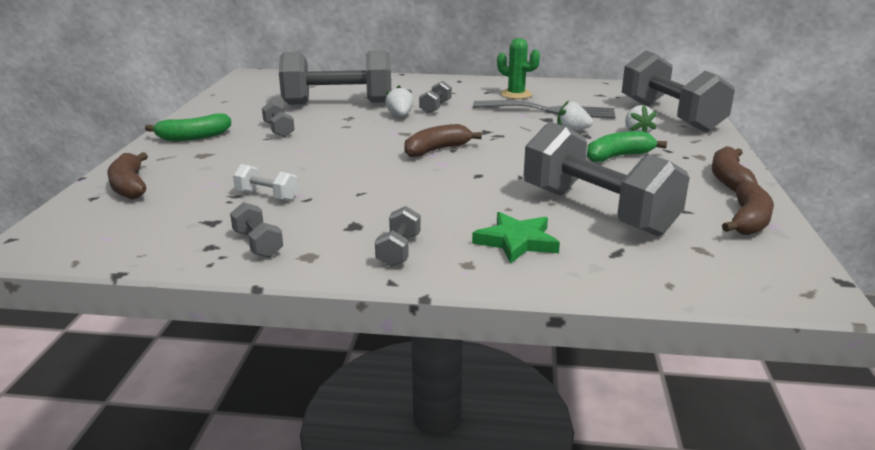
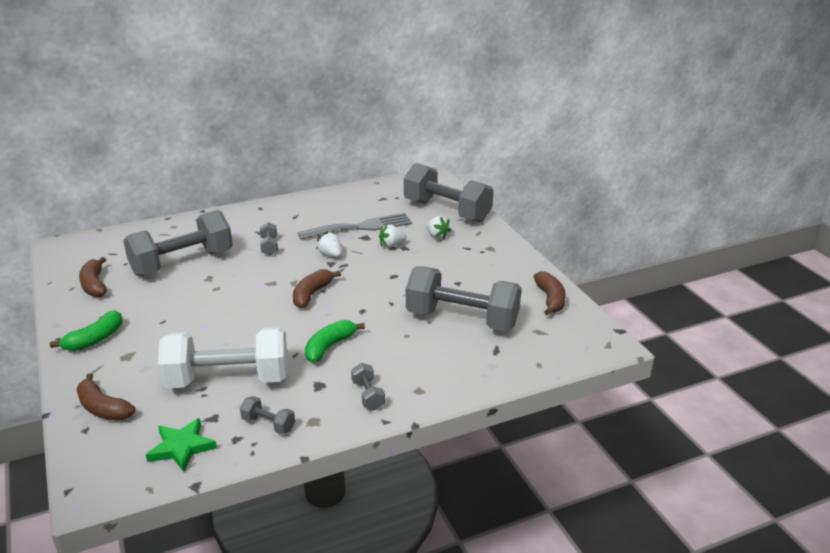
camera: 30 degrees left, 5 degrees up
white dumbbell [233,164,298,201] -> white dumbbell [158,327,287,388], size x2.42
grey dumbbell [262,101,295,137] -> none
white strawberry [385,86,414,117] -> white strawberry moved to [316,232,342,257]
green star [472,212,560,264] -> green star moved to [146,418,217,472]
green cactus [497,38,540,99] -> none
green banana [587,131,667,162] -> green banana moved to [305,320,365,363]
brown banana [712,146,758,192] -> brown banana moved to [79,257,107,297]

